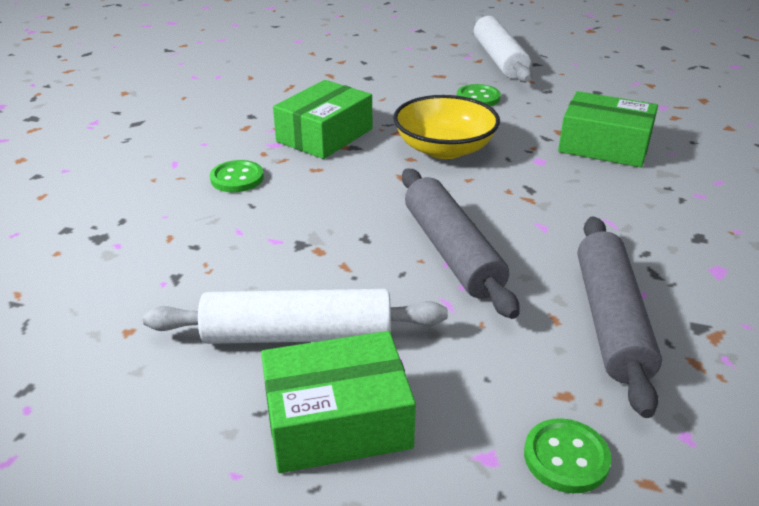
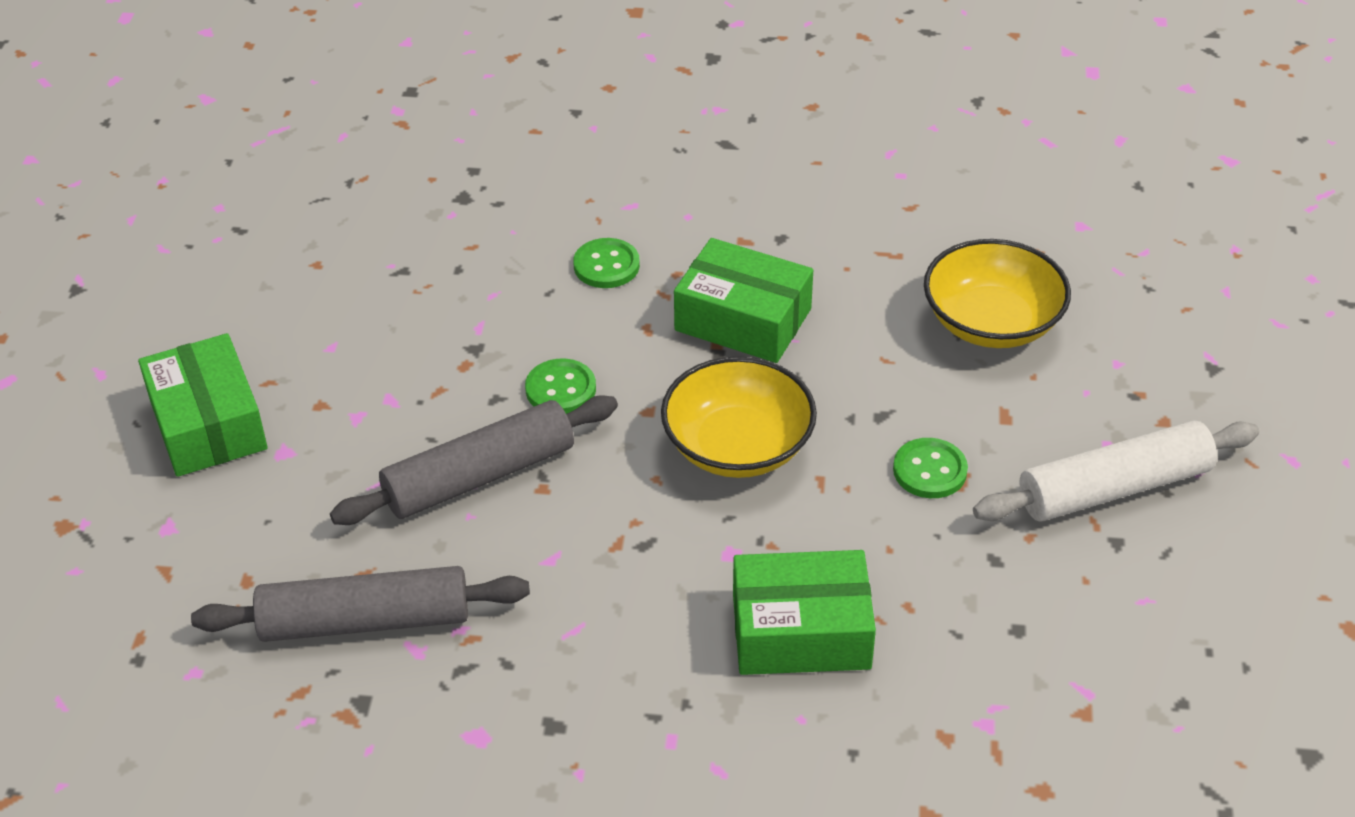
camera: 80 degrees right, 10 degrees up
white rolling pin [143,289,448,344] -> none
green button [524,418,612,493] -> green button moved to [525,359,596,414]
green box [558,91,658,167] -> green box turned 75 degrees clockwise [733,550,876,675]
none -> yellow bowl [924,239,1071,348]

